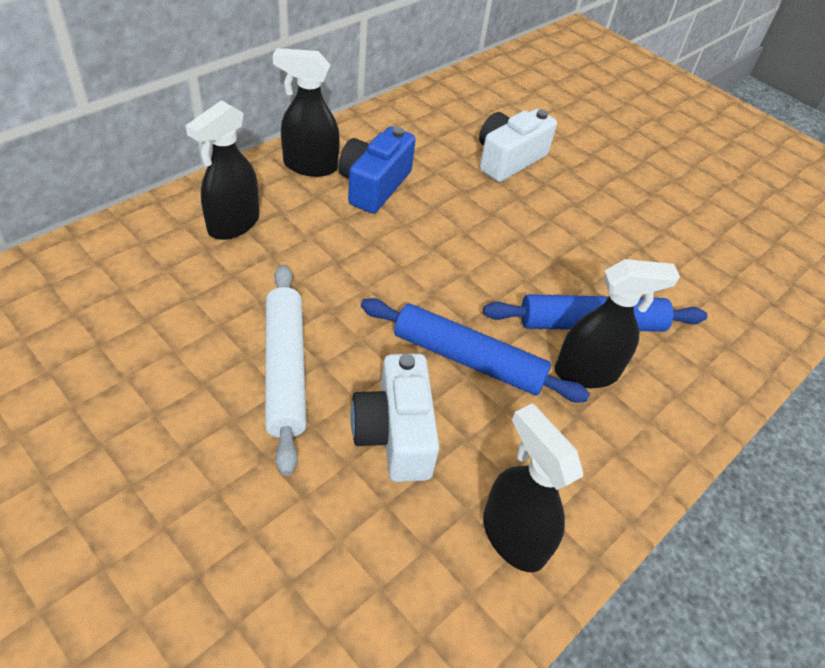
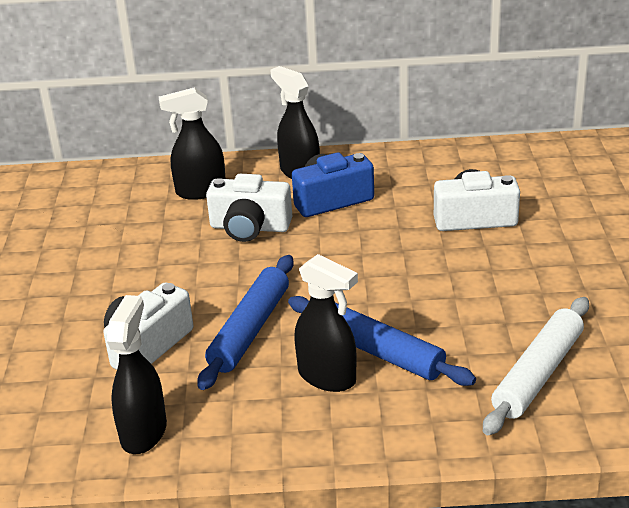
camera: 50 degrees right, 15 degrees down
white rolling pin [265,264,307,476] -> white rolling pin moved to [483,297,589,435]
blue rolling pin [361,298,590,402] -> blue rolling pin turned 45 degrees clockwise [197,255,294,390]
none -> white camera [206,174,292,242]

